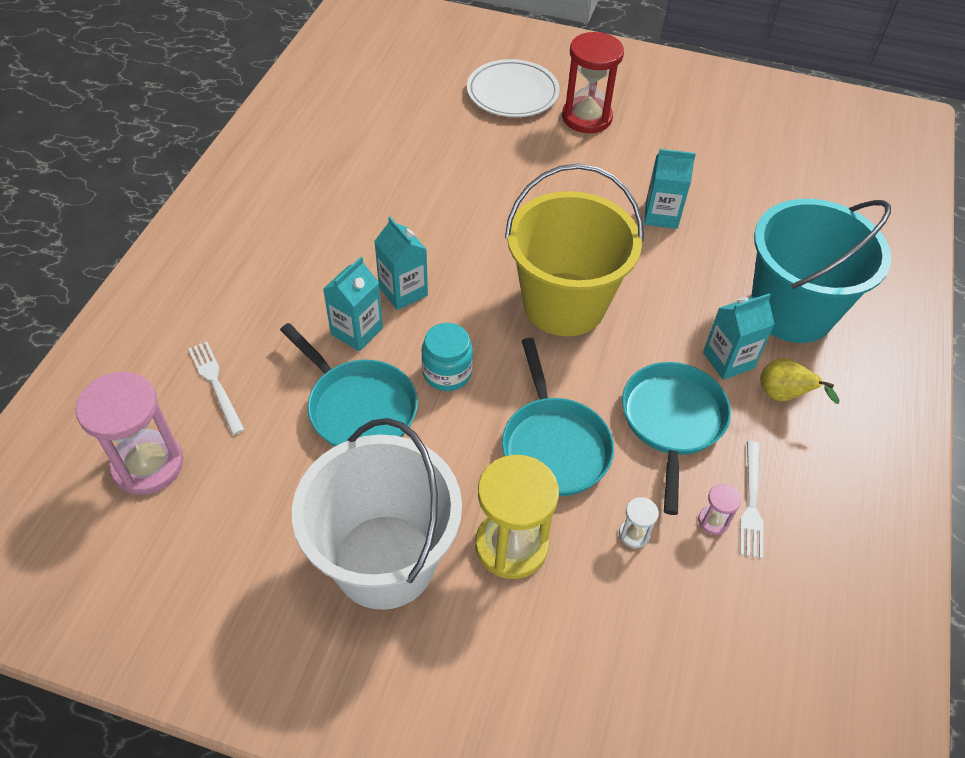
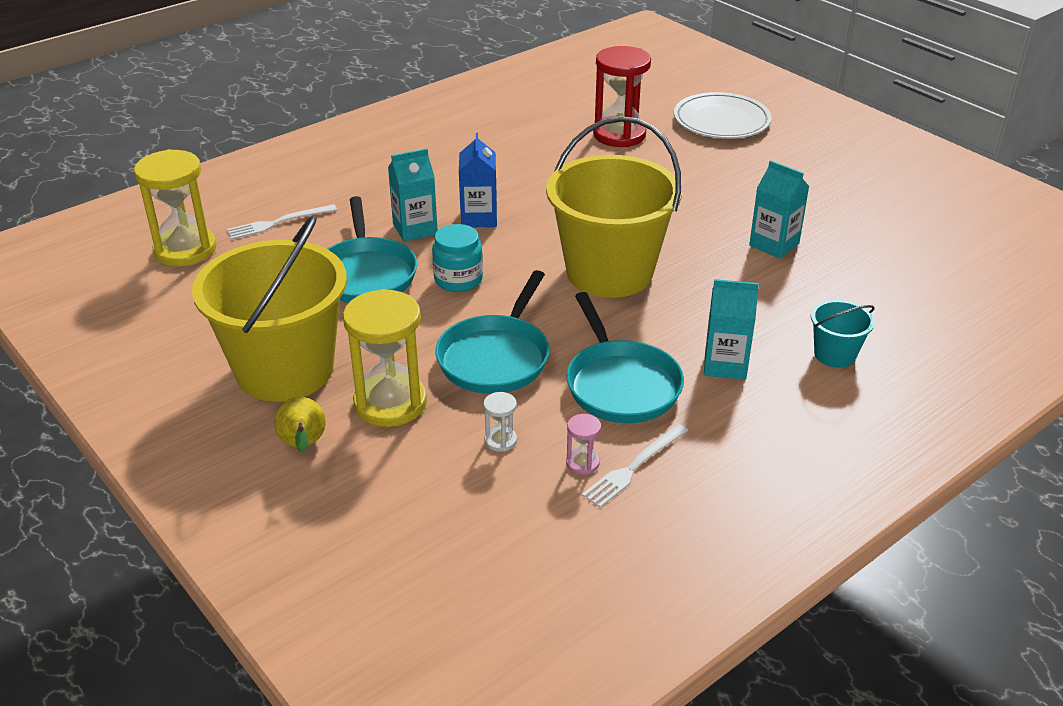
camera: 35 degrees right, 15 degrees down
pink hourglass [75,372,183,495] -> yellow hourglass [134,149,216,266]
white fork [188,342,245,435] -> white fork turned 120 degrees counterclockwise [226,204,337,240]
white bucket [292,418,462,610] -> yellow bucket [192,215,347,402]
turquoise carton [374,217,428,310] -> blue carton [459,133,497,227]
red hourglass [562,32,624,133] -> red hourglass moved to [593,46,651,147]
turquoise pan [622,362,731,515] -> turquoise pan turned 120 degrees clockwise [566,292,684,423]
turquoise bucket [751,199,892,343] -> turquoise bucket [811,300,875,368], size x0.43
yellow pear [760,358,839,404] -> yellow pear moved to [274,397,326,453]

